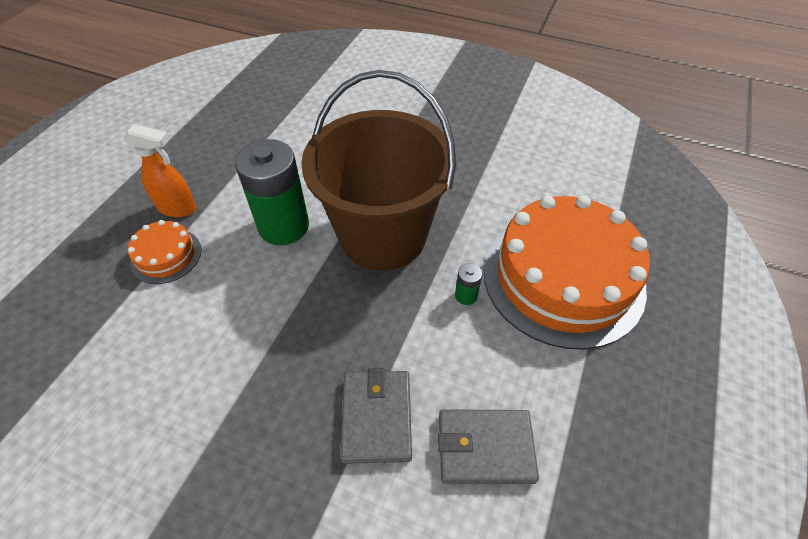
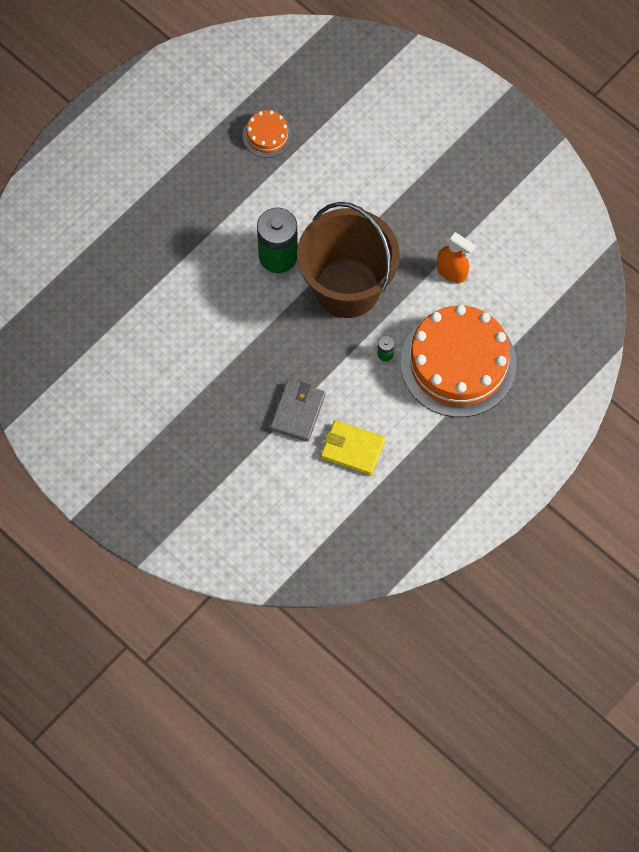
camera: 20 degrees right, 15 degrees up
orange spray bottle [123,124,197,217] -> orange spray bottle moved to [437,232,476,283]
orange cake [128,220,202,284] -> orange cake moved to [243,110,292,158]
grey wallet [438,409,539,484] -> yellow wallet [321,420,385,476]

